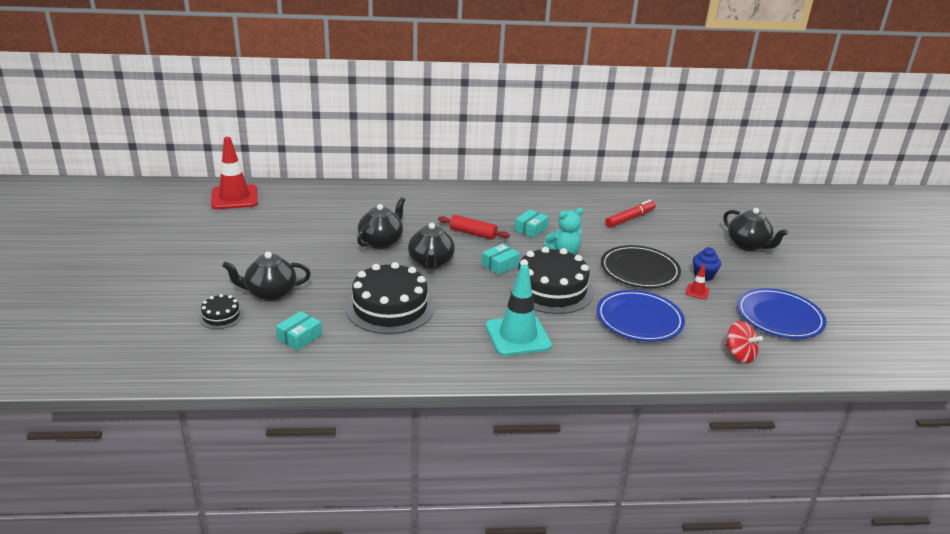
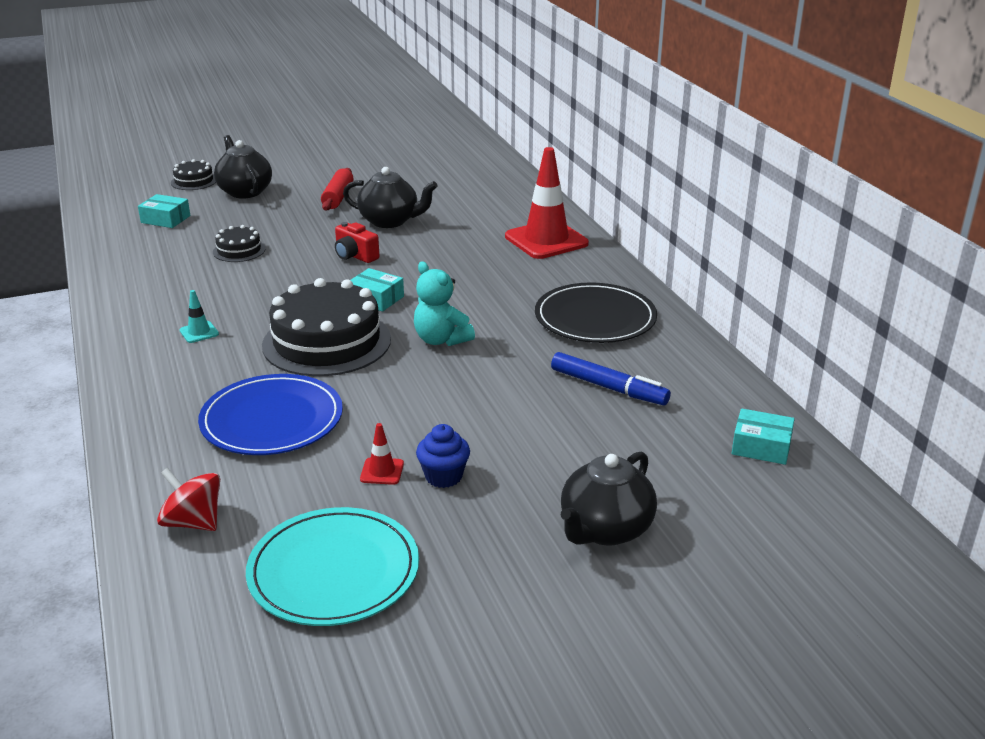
camera: 75 degrees right, 0 degrees up
red traffic cone [211,137,258,209] -> red traffic cone moved to [505,147,589,259]
black cake [345,262,435,334] -> black cake [213,225,266,262], size x0.47
black teapot [408,222,455,269] -> red camera [335,222,379,263]
red rolling pin [438,215,510,240] -> red rolling pin moved to [321,168,353,211]
turquoise traffic cone [486,265,552,356] -> turquoise traffic cone [179,290,219,343], size x0.42
turquoise box [514,209,549,238] -> turquoise box moved to [732,408,795,465]
black plate [601,245,681,288] -> black plate moved to [535,282,657,343]
red marker [605,199,656,228] -> blue marker [551,352,671,406]
red spinning top [725,321,763,363] -> red spinning top turned 90 degrees clockwise [157,468,220,531]
blue plate [737,288,827,339] -> turquoise plate [246,507,419,626]

